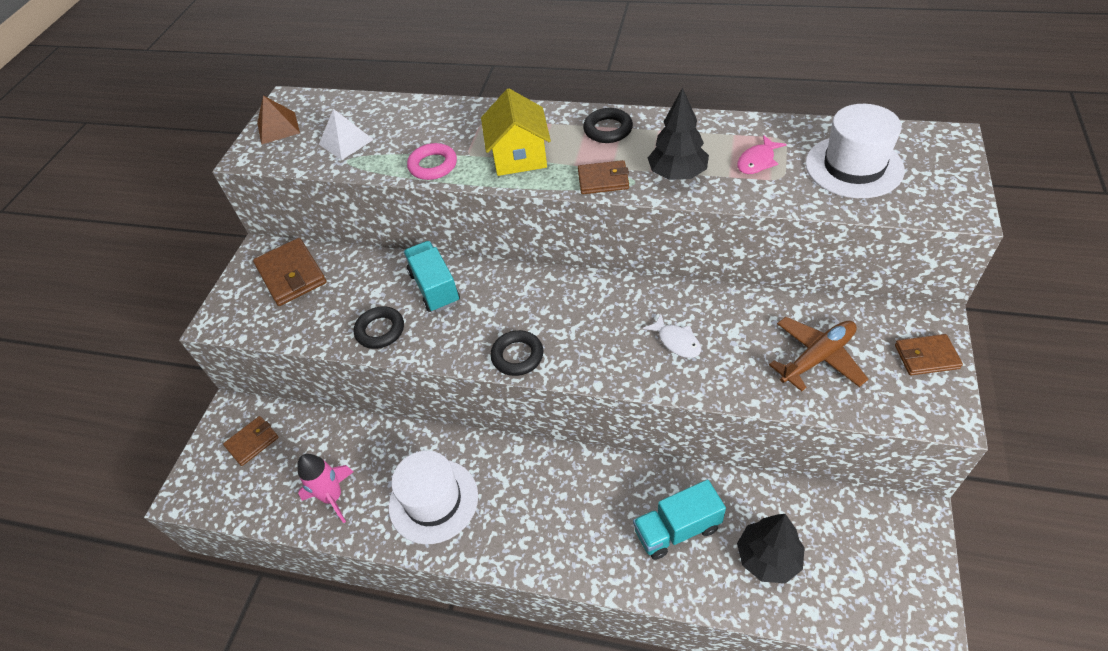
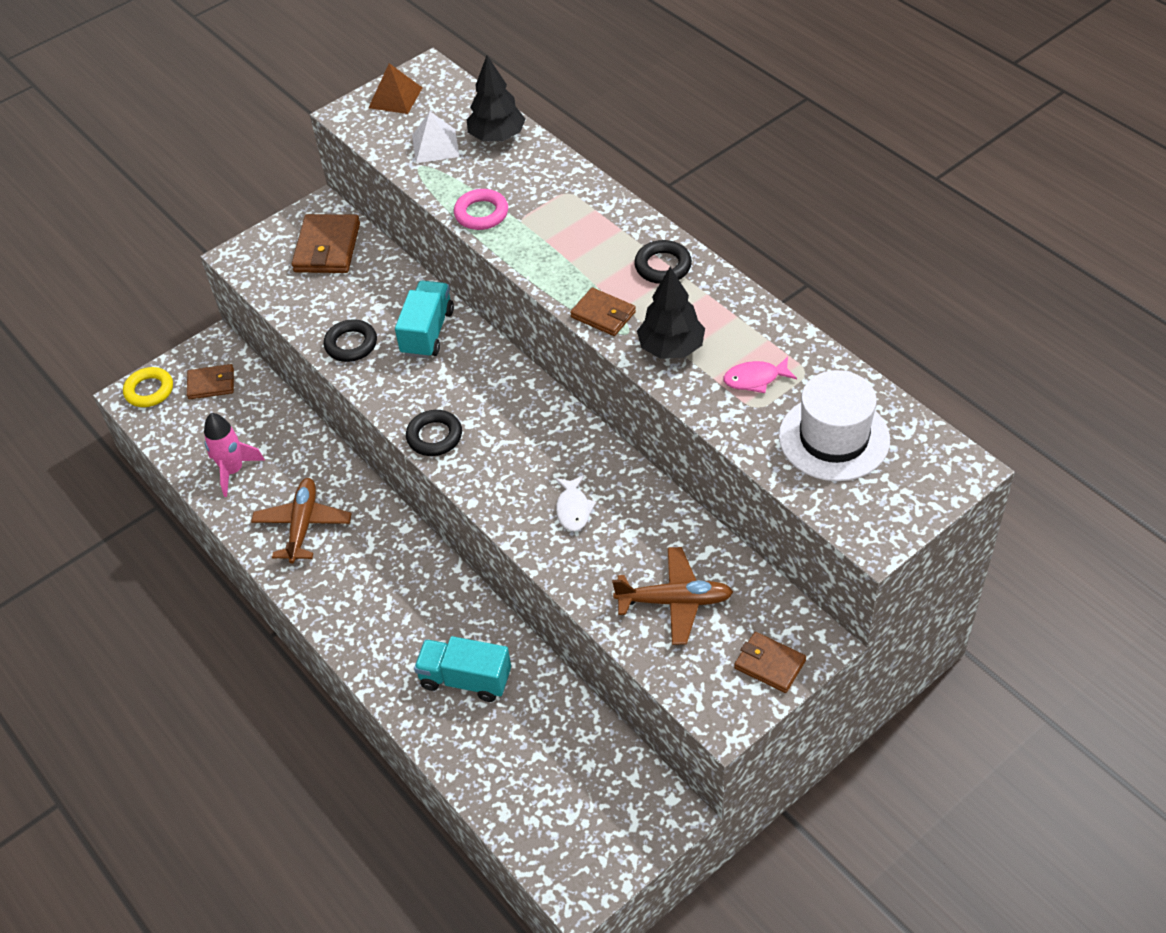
camera: 35 degrees right, 0 degrees up
white hat [389,451,478,544] -> brown plane [251,478,352,563]
yellow house [481,88,551,176] -> none
black tree [737,514,805,583] -> black tree moved to [467,55,526,141]
none -> yellow ring [123,367,173,407]

